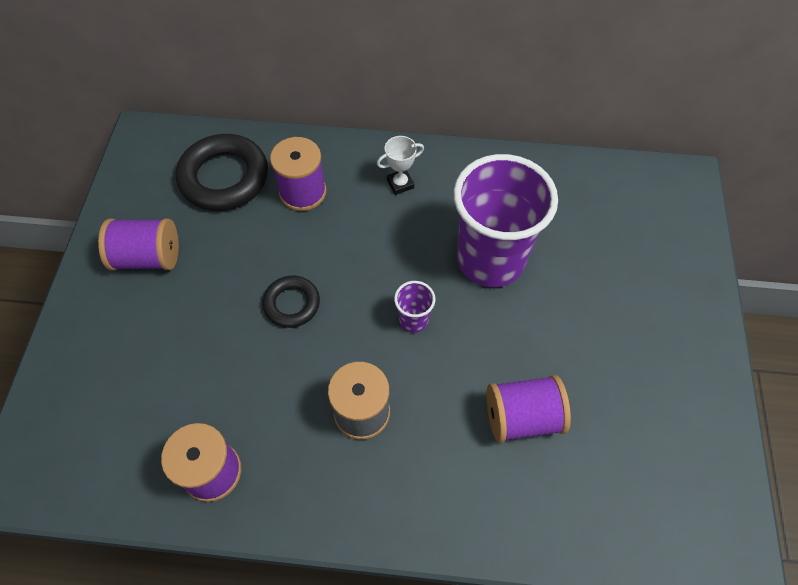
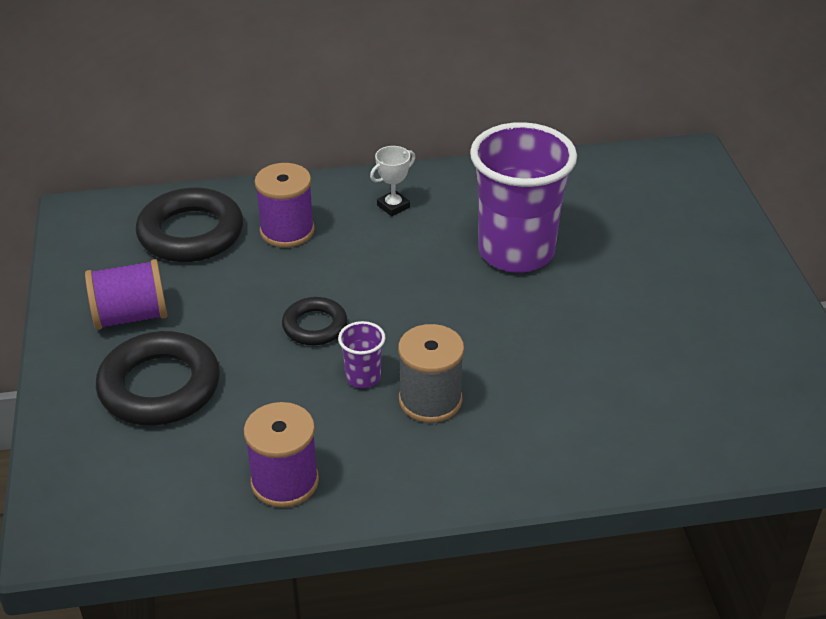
camera: 15 degrees left, 20 degrees down
purple cup [394,281,436,333] -> purple cup moved to [338,321,386,388]
purple spool [487,375,571,443] -> none
none -> black ring [96,331,220,426]

